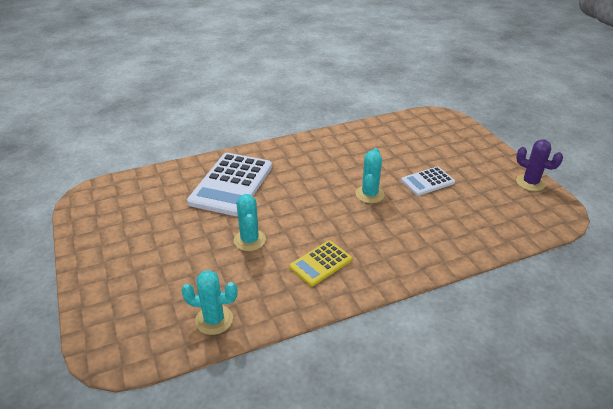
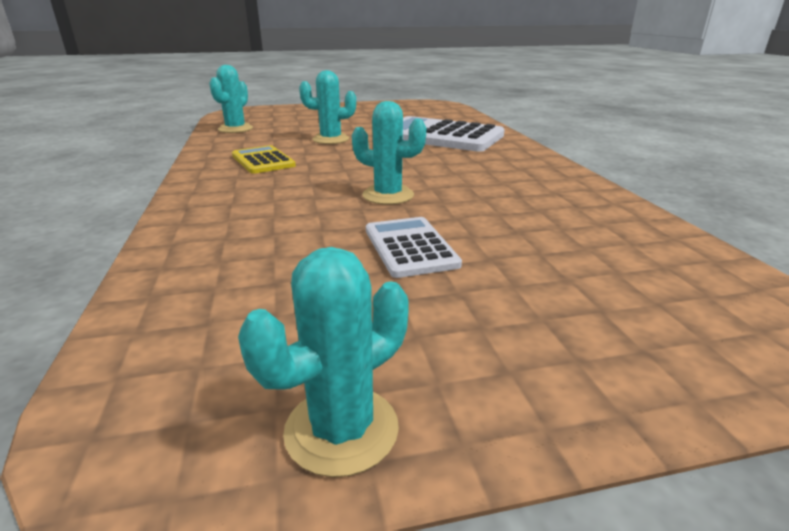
camera: 100 degrees right, 10 degrees down
purple cactus [516,139,563,191] -> turquoise cactus [238,247,409,477]

